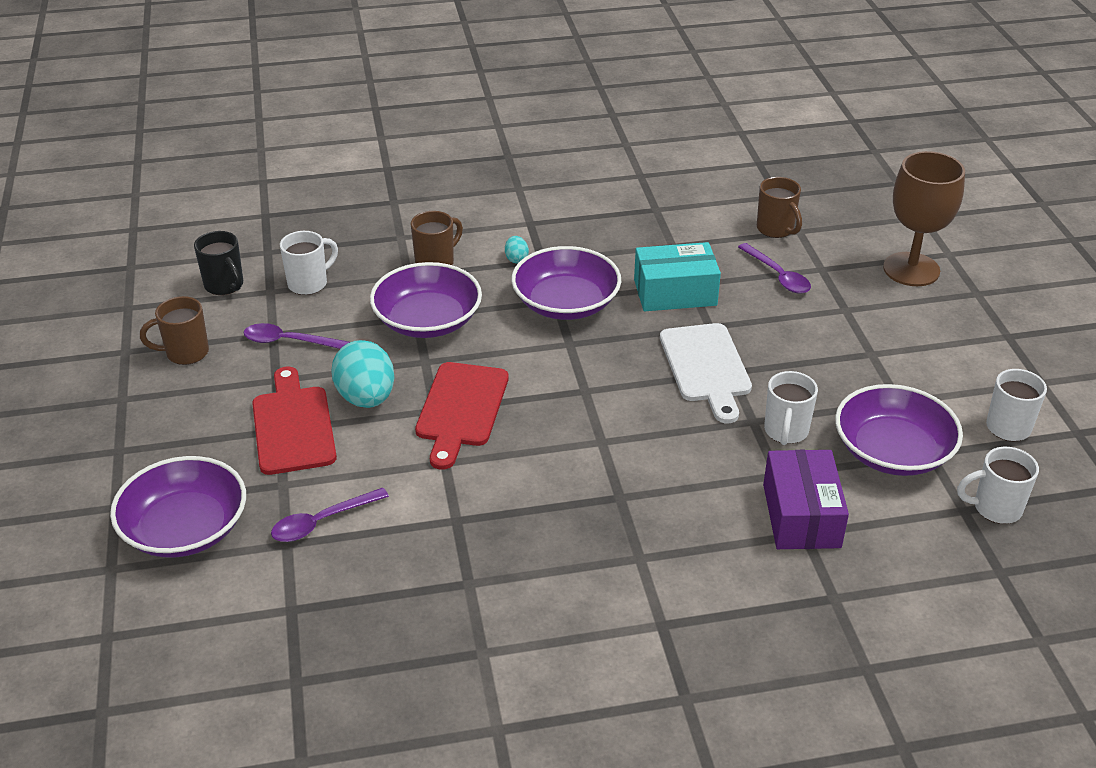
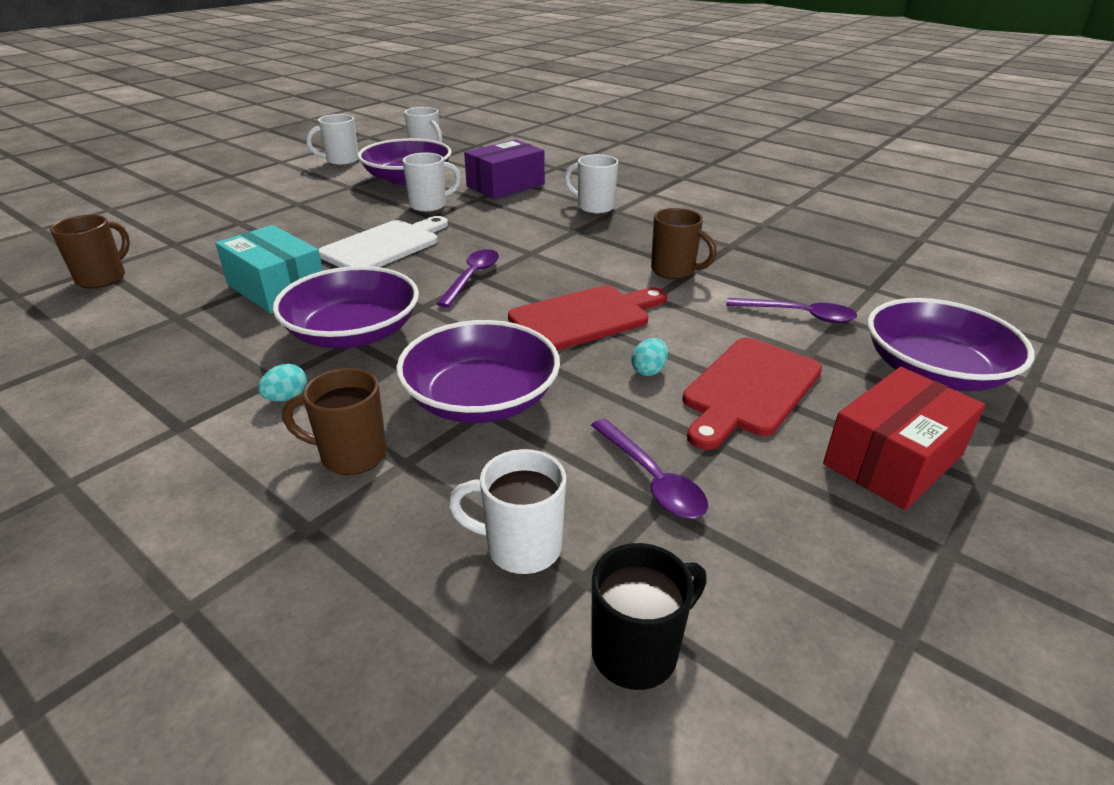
camera: 130 degrees left, 5 degrees down
brown mug [140,296,209,365] -> brown mug moved to [651,208,717,279]
black mug [194,231,243,295] -> black mug turned 45 degrees clockwise [591,543,707,690]
turquoise egg [332,340,394,408] -> turquoise egg [631,338,668,376], size x0.45
purple spoon [738,243,811,294] -> purple spoon moved to [437,249,499,308]
brown goblet [883,151,965,286] -> none
none -> white mug [564,154,618,214]
none -> red box [823,367,985,510]

